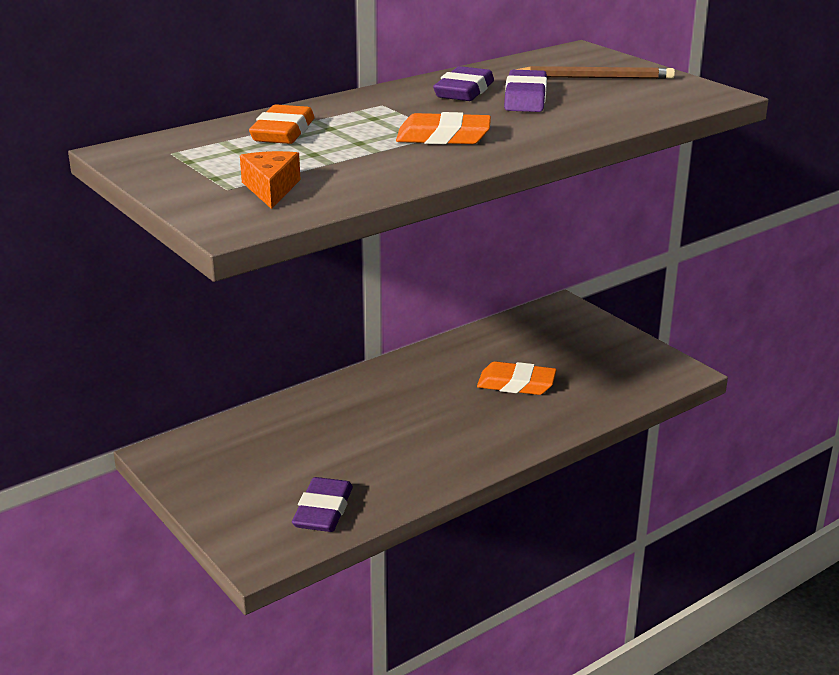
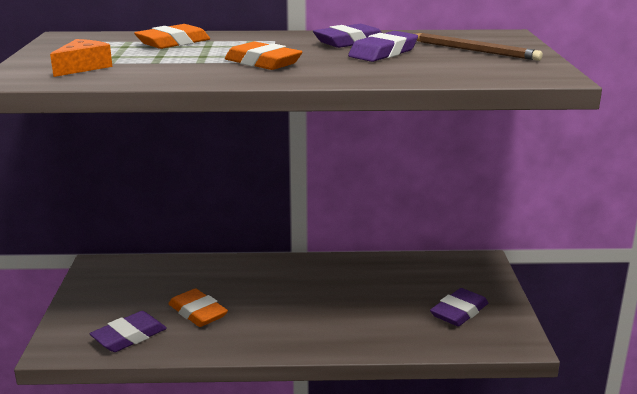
camera: 35 degrees right, 5 degrees down
orange eraser [477,361,557,395] -> orange eraser moved to [168,288,228,327]
none -> purple eraser [430,288,488,326]

